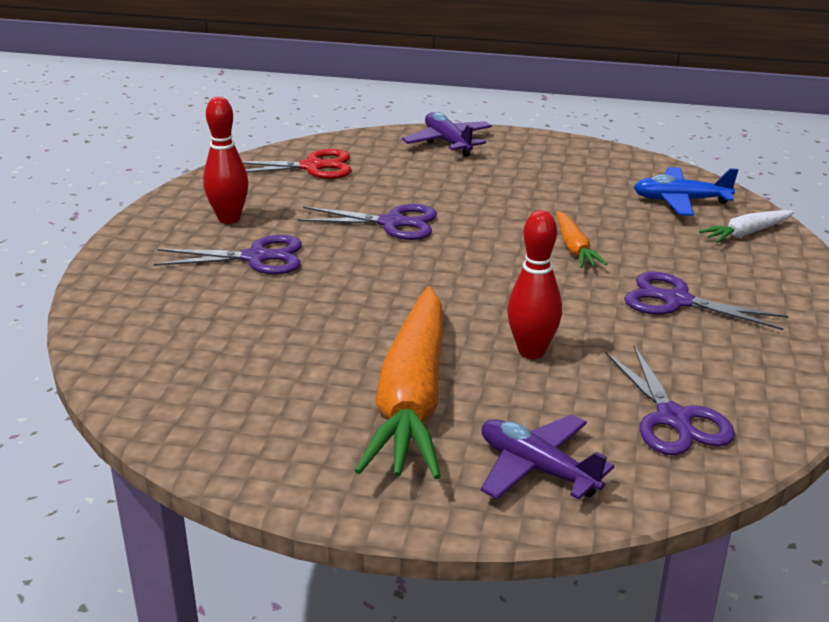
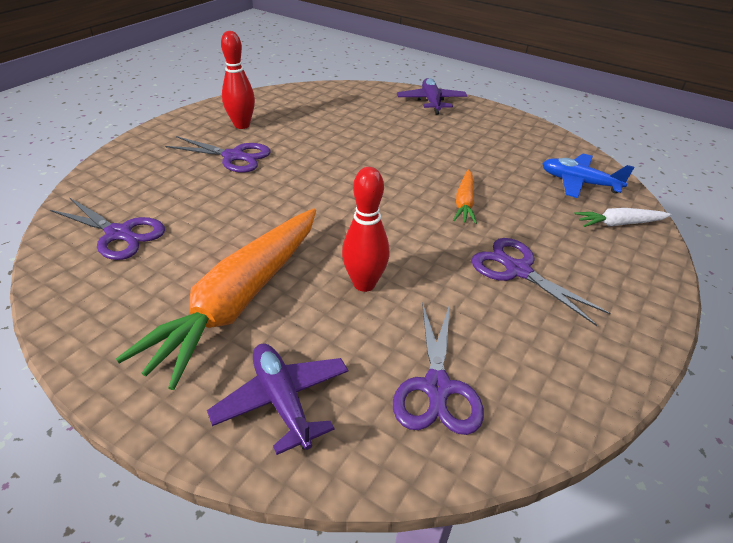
camera: 20 degrees right, 10 degrees up
red scissors [242,149,352,179] -> none
purple scissors [297,204,437,240] -> purple scissors moved to [50,197,165,260]

